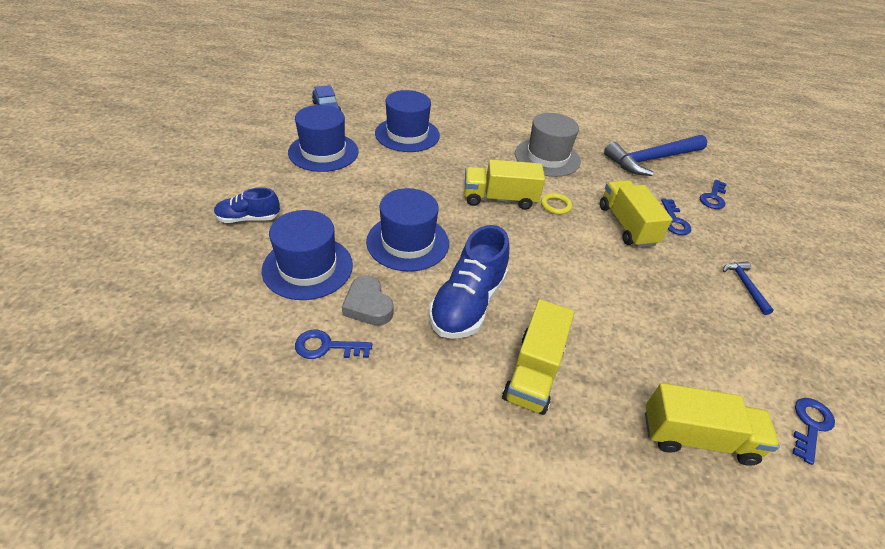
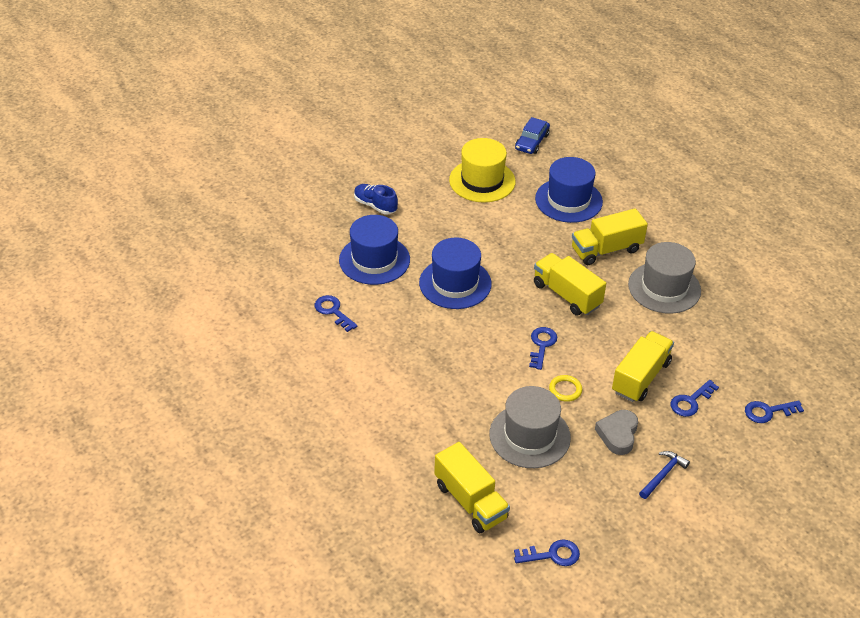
camera: 50 degrees right, 0 degrees up
blue hat [288,105,359,172] -> yellow hat [449,138,516,203]
grey heart [342,276,394,326] -> grey heart moved to [595,410,638,455]
blue shoe [429,225,509,339] -> none
yellow truck [502,299,574,415] -> yellow truck moved to [572,208,648,265]
yellow ring [541,193,572,215] -> yellow ring moved to [549,375,582,402]
blue hammer [604,135,707,176] -> none
none -> grey hat [489,386,571,468]
none -> blue key [529,327,557,370]

